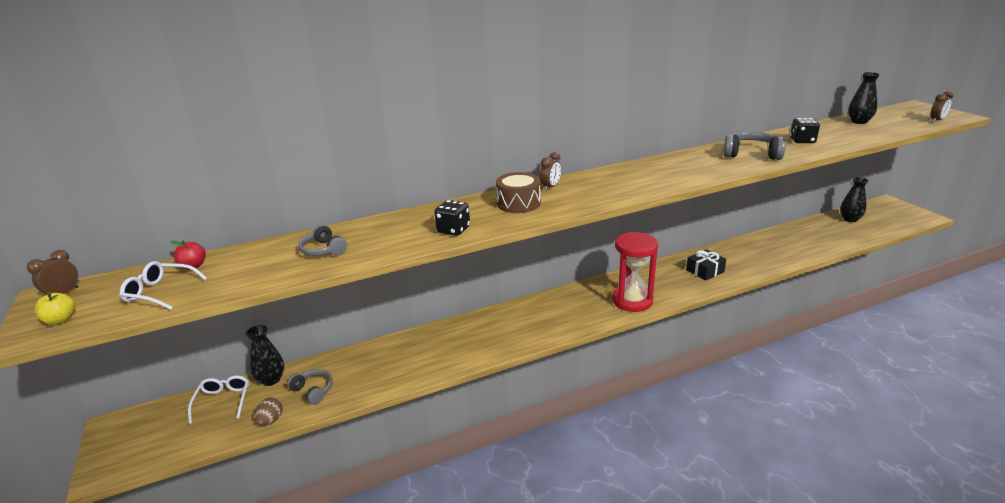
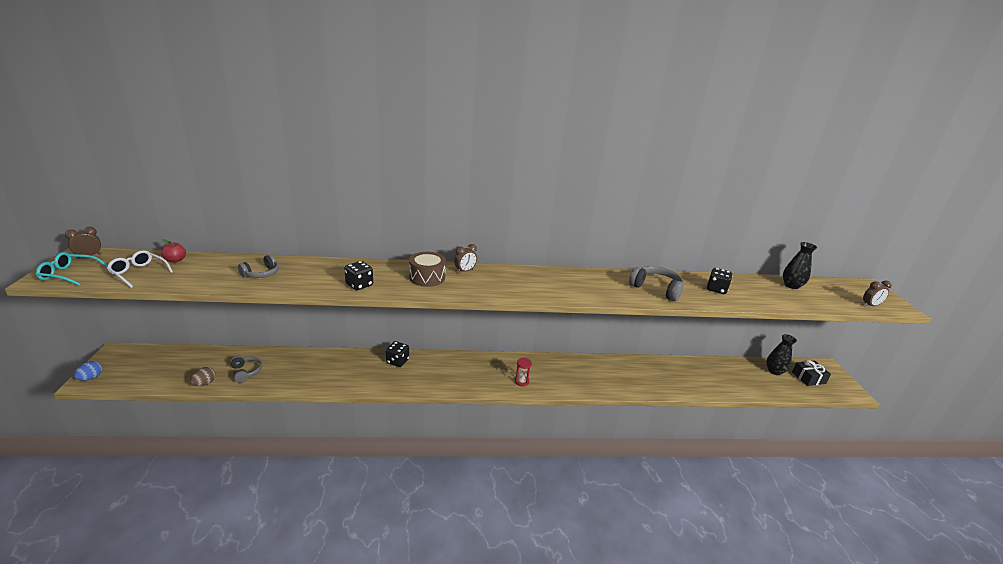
camera: 15 degrees right, 0 degrees up
yellow apple [35,292,75,325] -> turquoise glasses [36,252,108,286]
white glasses [188,376,249,424] -> none
black vase [246,325,284,386] -> none
grey headphones [298,224,347,256] -> grey headphones turned 120 degrees counterclockwise [238,254,279,278]
red hourglass [612,232,658,312] -> red hourglass [515,358,532,387], size x0.43
black gift [686,249,726,281] -> black gift moved to [792,360,831,386]
none -> blue egg [74,361,103,381]
none -> black dice [386,341,409,367]

